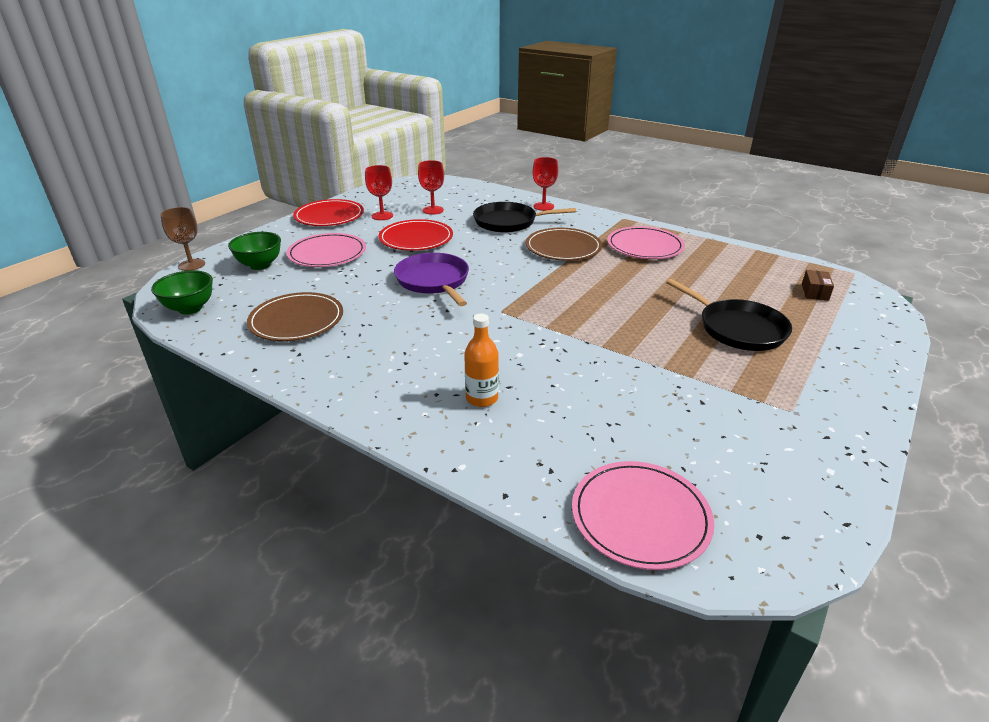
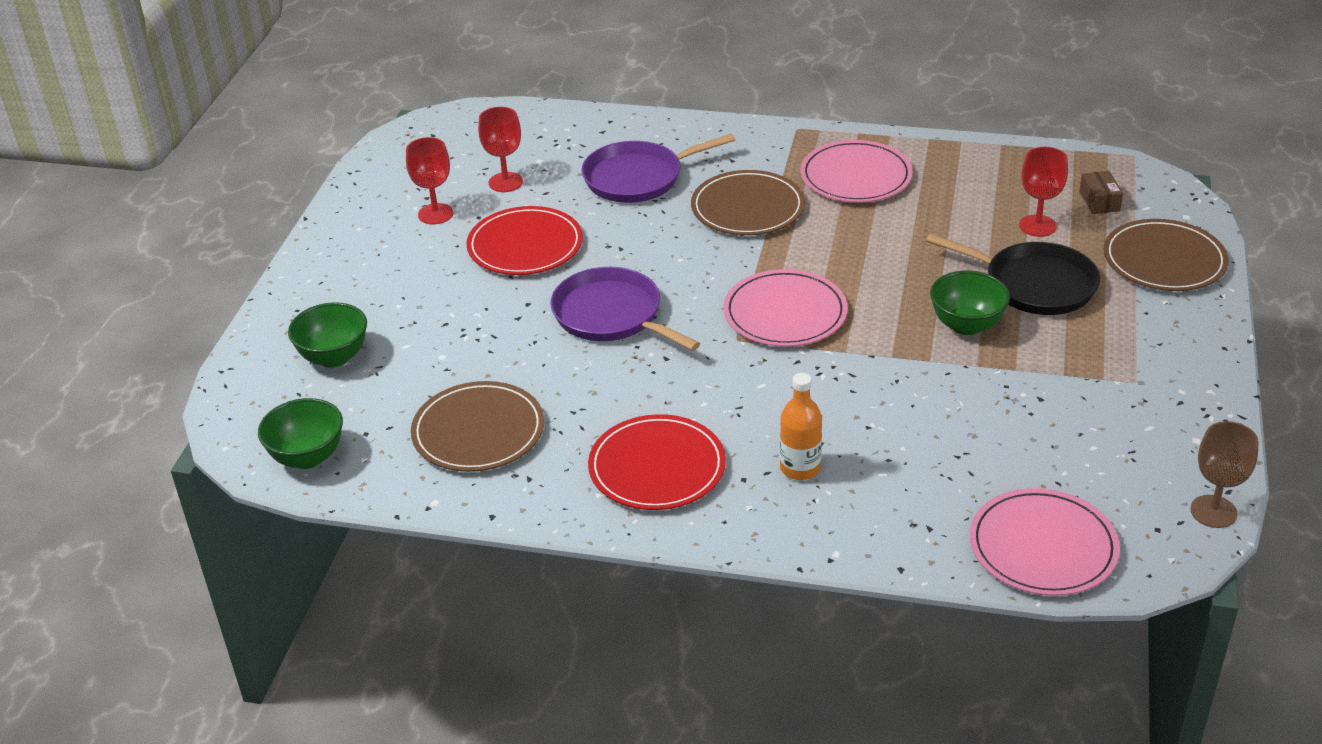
camera: 20 degrees left, 5 degrees up
brown goblet [161,207,205,271] -> brown goblet moved to [1190,421,1259,528]
pink plate [286,233,366,267] -> pink plate moved to [723,269,848,347]
red plate [293,199,364,226] -> red plate moved to [588,414,726,510]
black pan [473,202,576,233] -> purple pan [582,133,735,203]
red goblet [533,157,558,211] -> red goblet moved to [1019,147,1068,237]
none -> green bowl [930,271,1010,335]
none -> brown plate [1104,219,1229,291]

